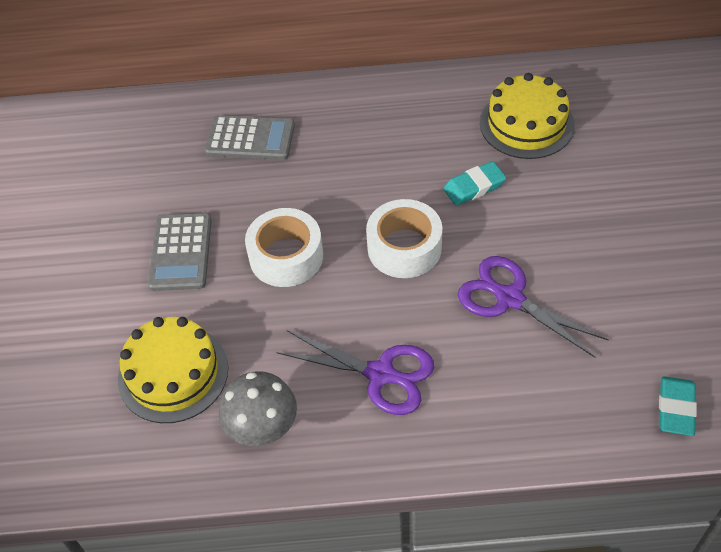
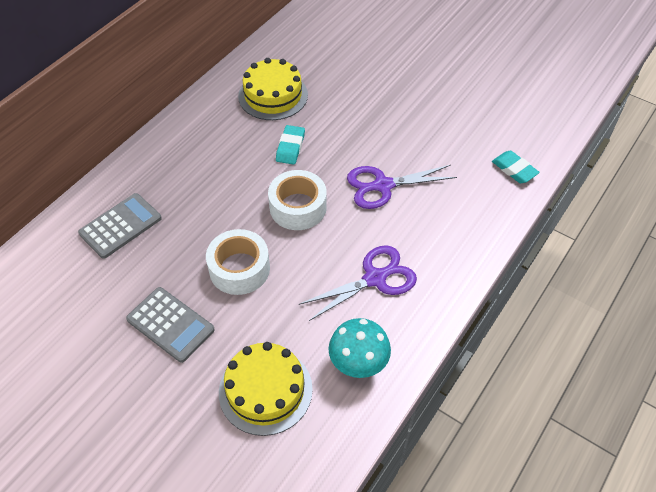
camera: 55 degrees left, 0 degrees up
grey mushroom [219,371,297,446] -> turquoise mushroom [328,318,391,378]

